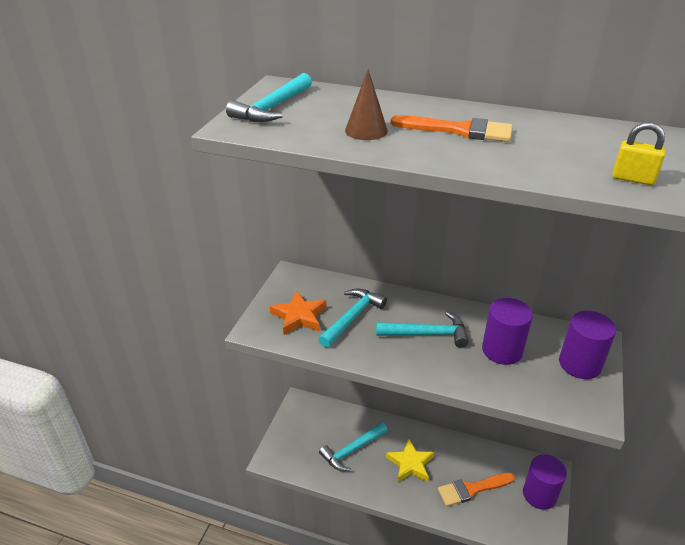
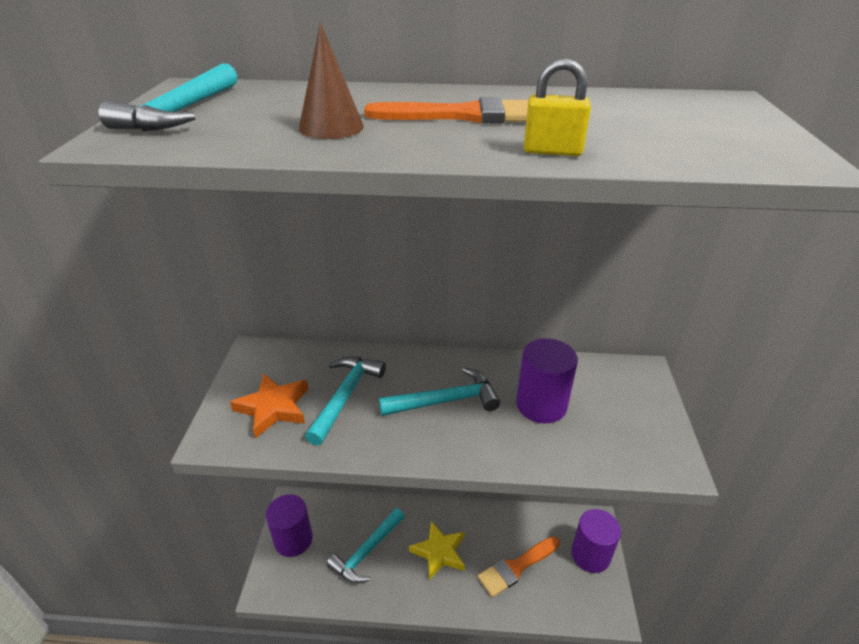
camera: 15 degrees left, 0 degrees up
purple cylinder [559,311,616,379] -> purple cylinder moved to [266,494,312,557]
yellow padlock [612,122,665,185] -> yellow padlock moved to [524,58,591,156]

